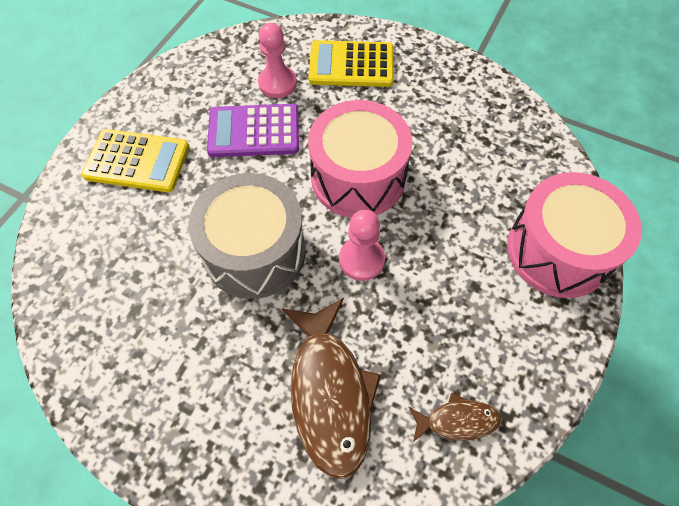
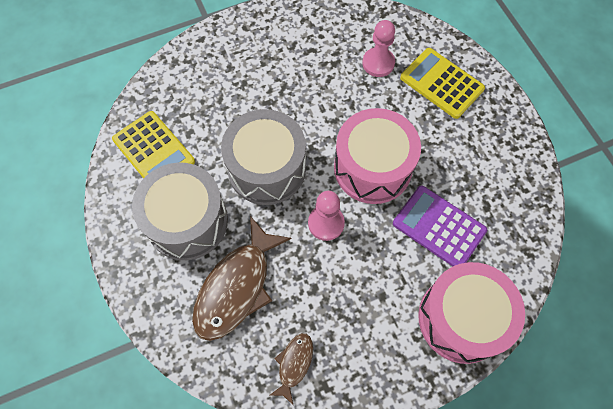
camera: 40 degrees right, 5 degrees up
yellow calculator [82,129,189,192] -> yellow calculator moved to [112,111,195,179]
purple calculator [207,104,299,157] -> purple calculator moved to [393,185,487,267]
brown fish [409,393,501,442] -> brown fish turned 105 degrees counterclockwise [269,333,313,405]
none -> grey drum [132,162,228,260]

